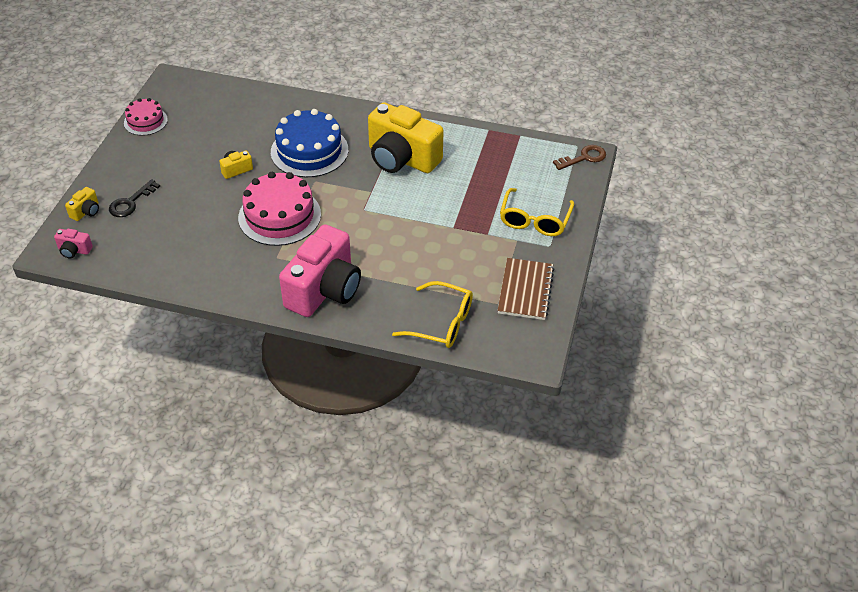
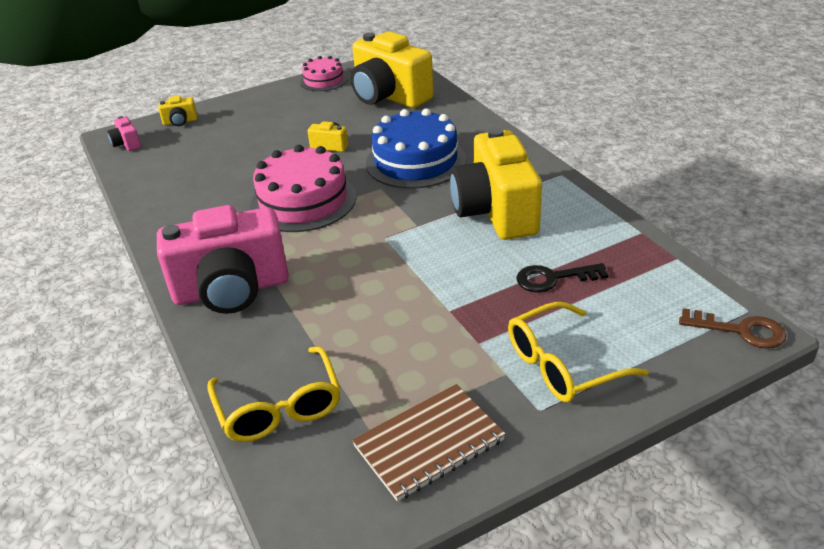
camera: 50 degrees right, 10 degrees down
black key [109,179,160,217] -> black key moved to [516,263,609,292]
none -> yellow camera [351,31,434,108]

